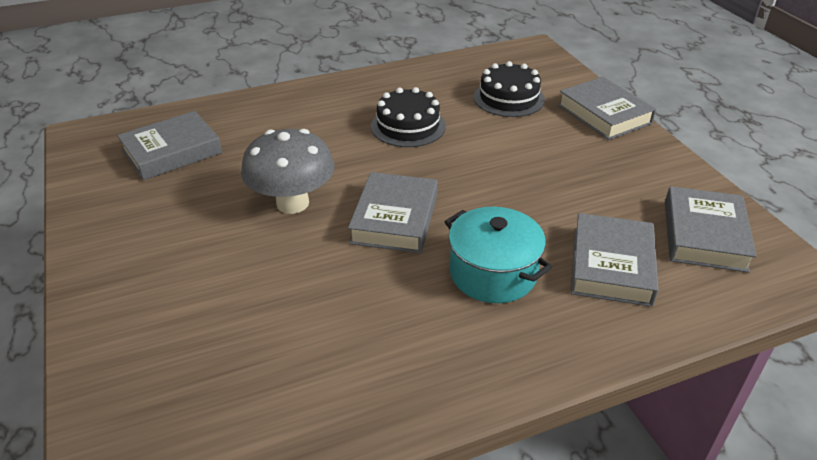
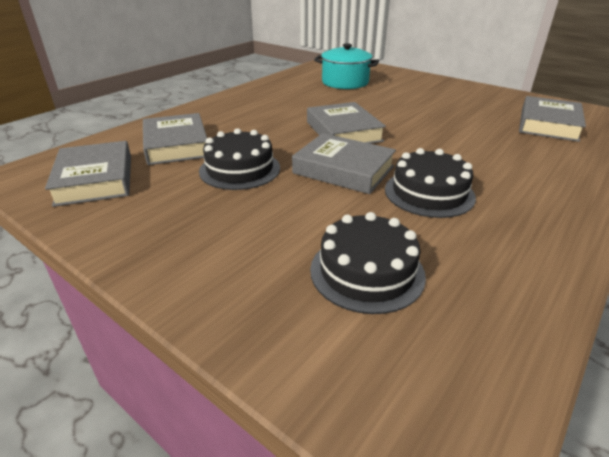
camera: 150 degrees right, 5 degrees down
grey mushroom [241,129,334,214] -> none
turquoise pot [445,207,552,303] -> turquoise pot moved to [314,43,379,89]
grey book [558,77,656,140] -> grey book moved to [292,133,396,194]
none -> black cake [199,128,280,190]

